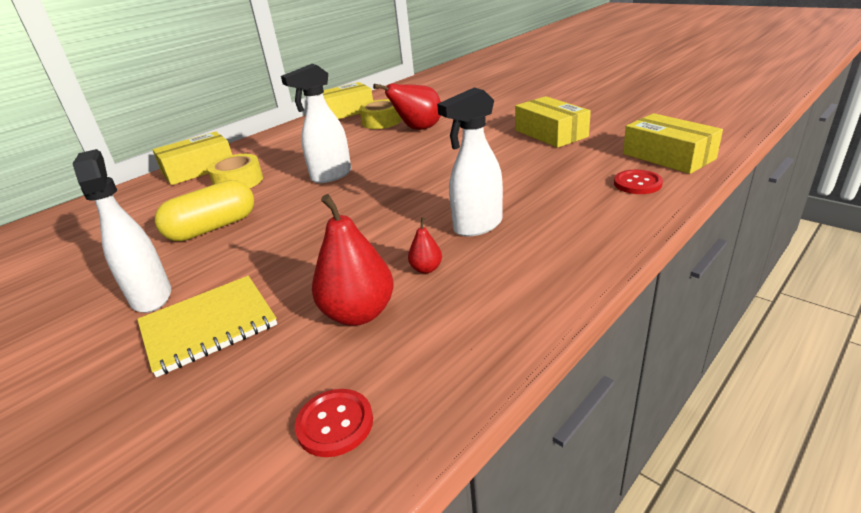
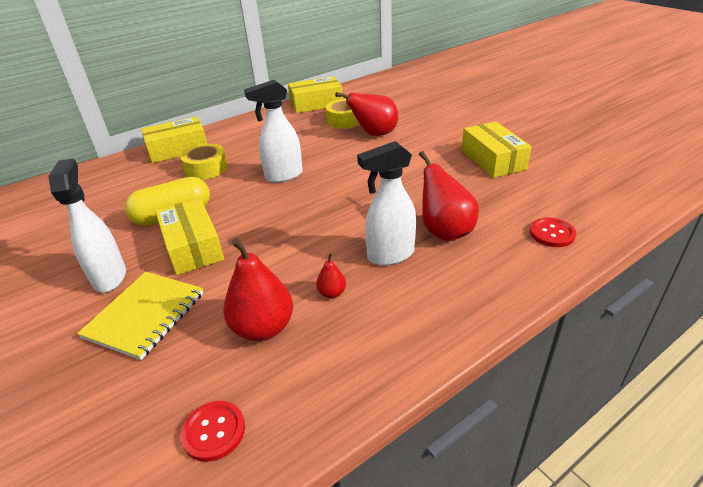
camera: 10 degrees right, 5 degrees up
yellow notebook [137,276,277,377] -> yellow notebook turned 45 degrees counterclockwise [77,272,203,360]
yellow box [623,113,723,174] -> yellow box moved to [155,198,224,275]
none -> red pear [419,151,479,241]

